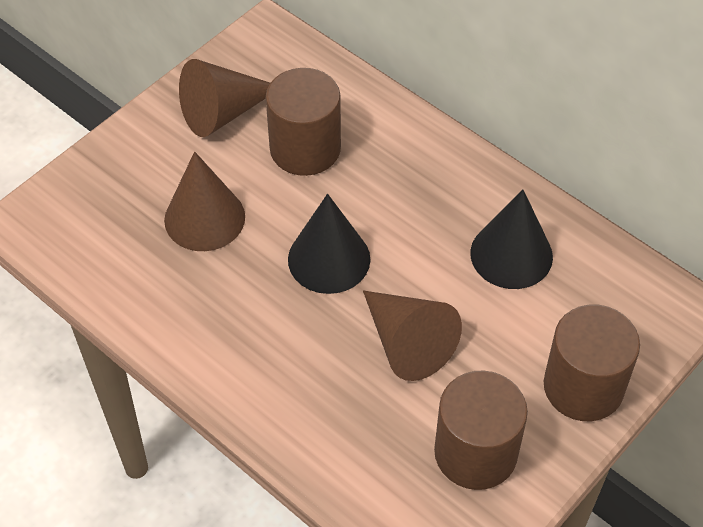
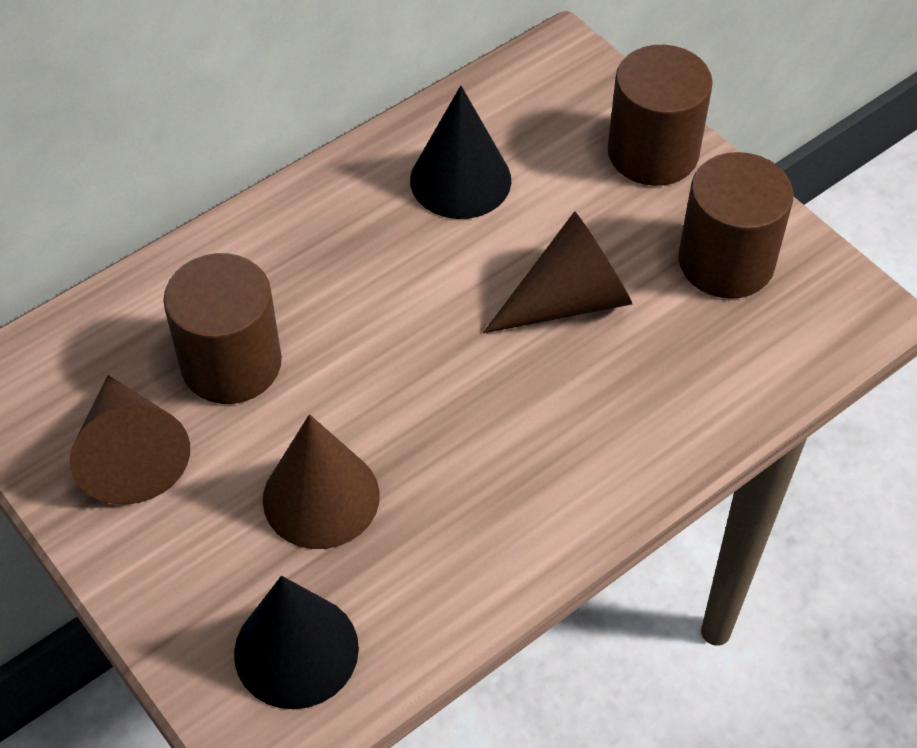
camera: 80 degrees left, 0 degrees up
black cone [288,194,371,294] -> black cone moved to [234,576,359,709]

